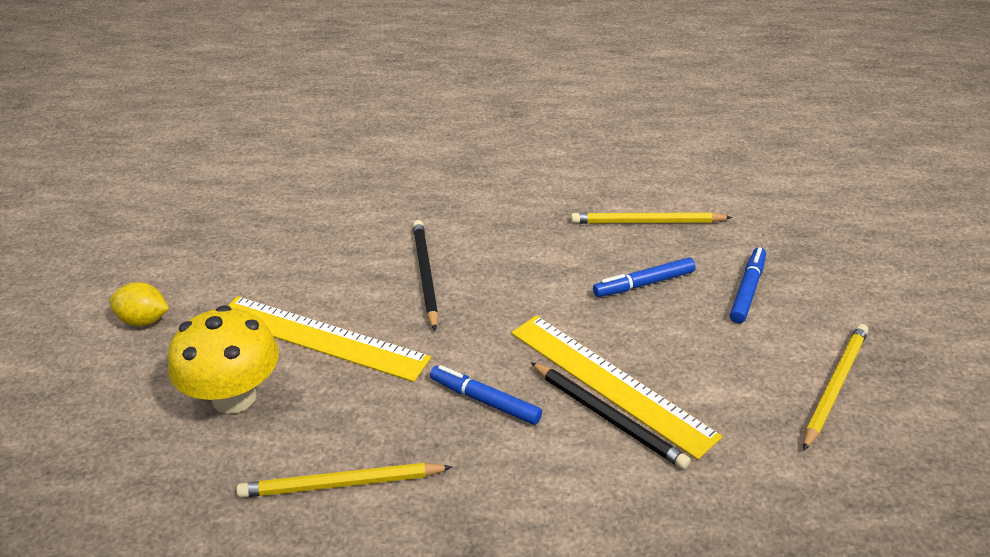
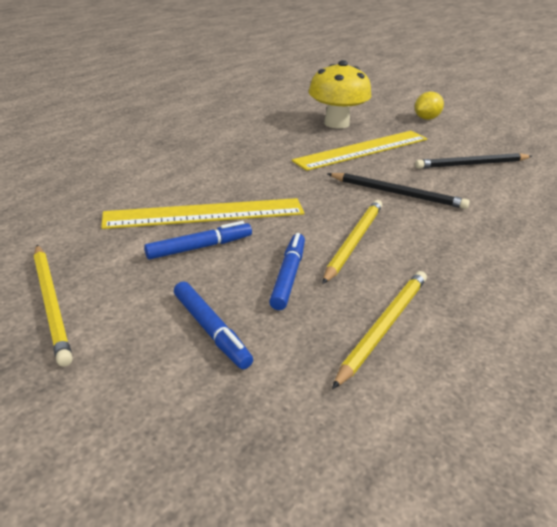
camera: 120 degrees right, 5 degrees down
yellow pencil [237,463,452,498] -> yellow pencil moved to [322,200,382,284]
blue marker [430,365,542,425] -> blue marker moved to [144,221,252,259]
black pencil [530,362,691,469] -> black pencil moved to [415,153,532,169]

